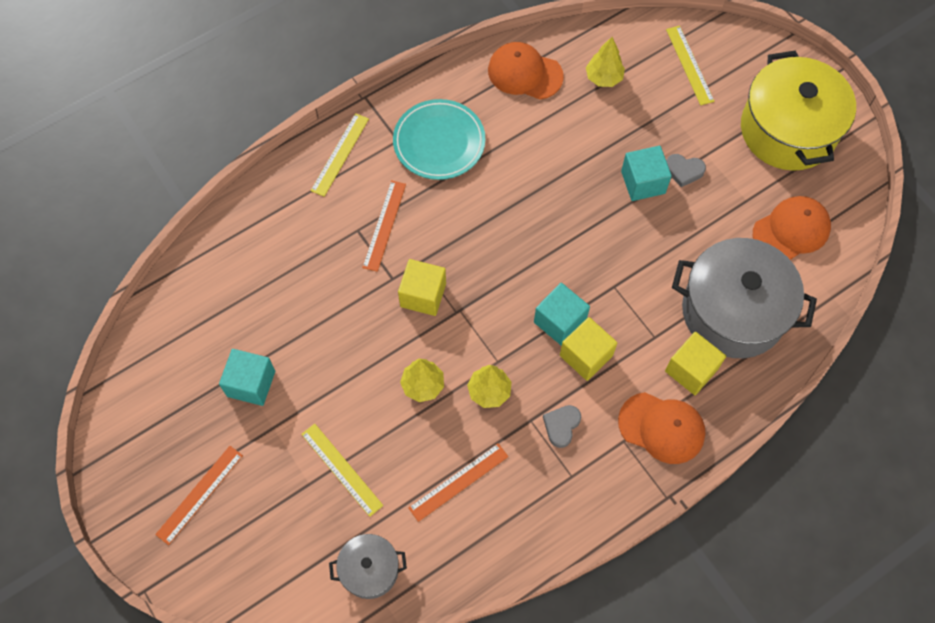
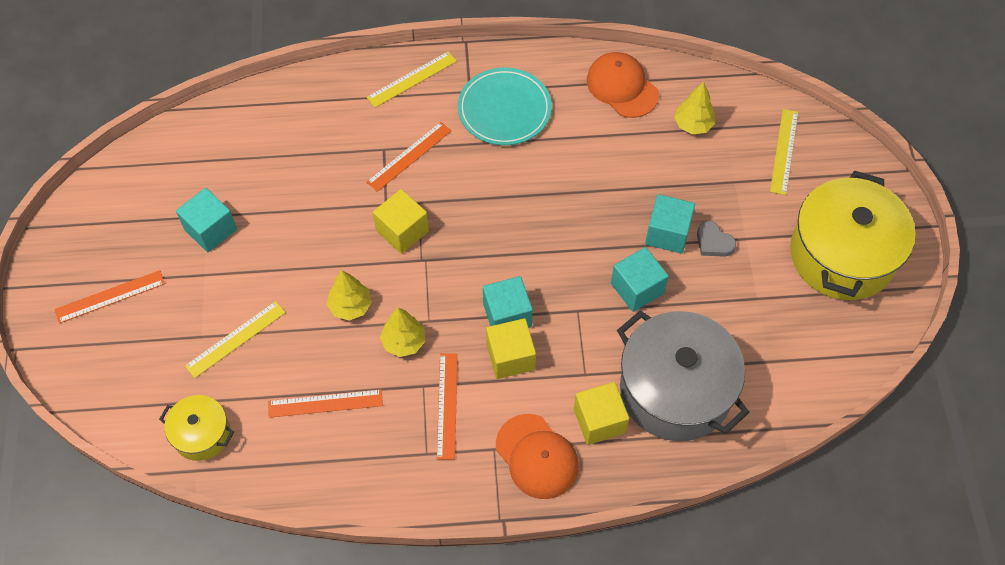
camera: 30 degrees right, 5 degrees down
yellow ruler [301,424,383,517] -> yellow ruler turned 60 degrees clockwise [185,301,286,378]
grey pot [329,534,407,599] -> yellow pot [159,395,234,461]
grey heart [543,405,581,448] -> orange ruler [437,353,458,460]
orange cap [753,196,831,260] -> none
none -> turquoise cube [611,247,669,312]

